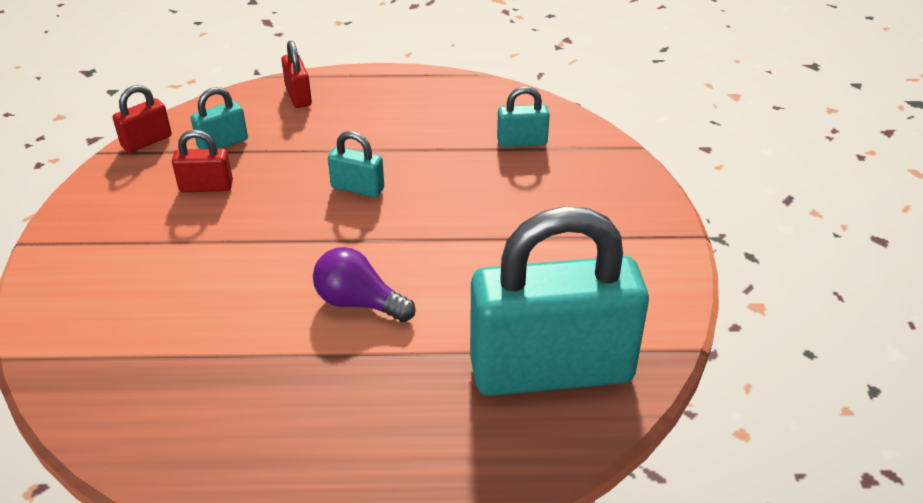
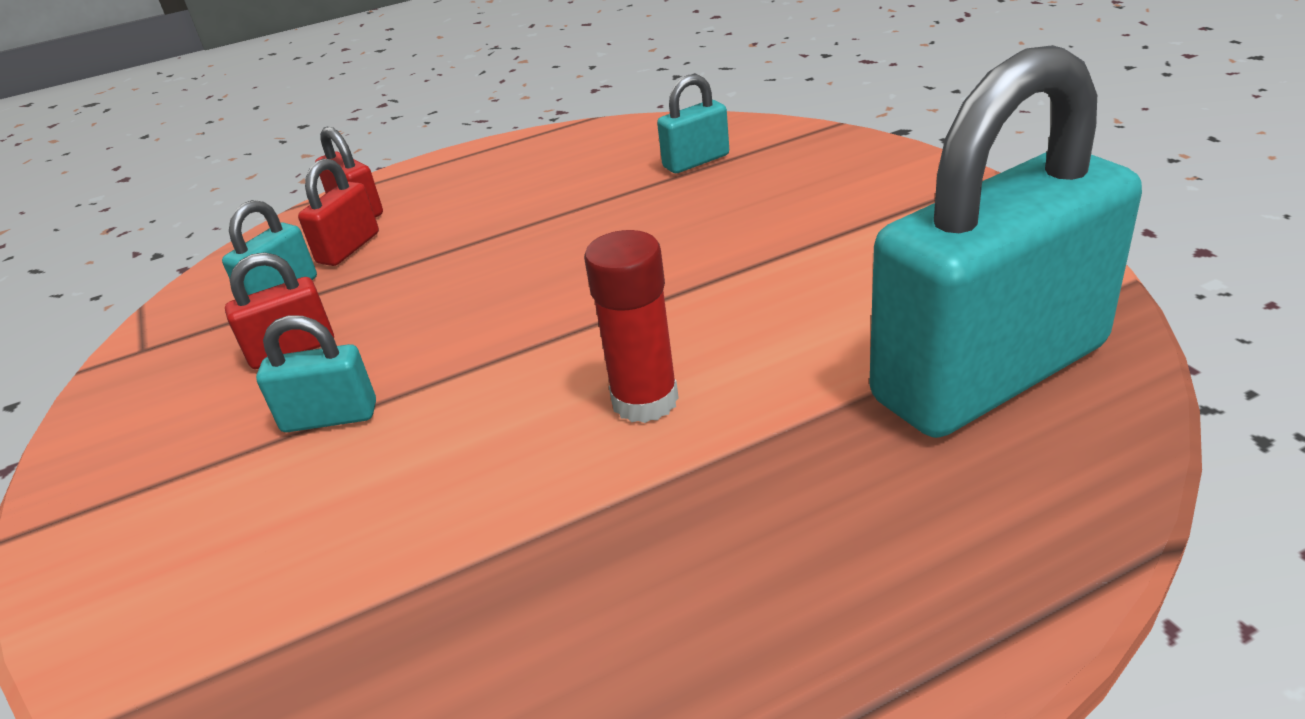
camera: 20 degrees left, 5 degrees down
red padlock [113,85,172,153] -> red padlock moved to [298,159,379,266]
purple light bulb [313,247,416,322] -> red glue stick [584,230,679,423]
turquoise padlock [328,131,384,197] -> turquoise padlock moved to [256,315,376,432]

